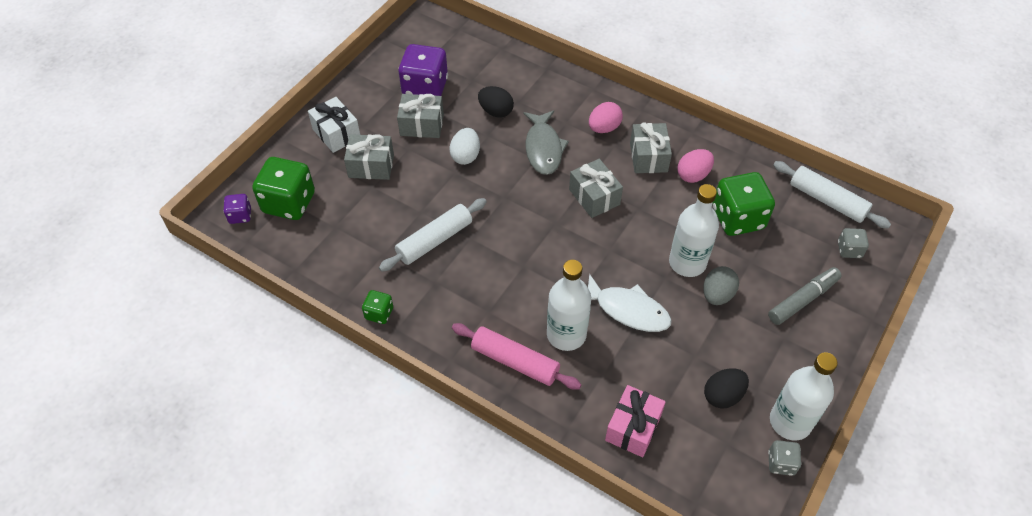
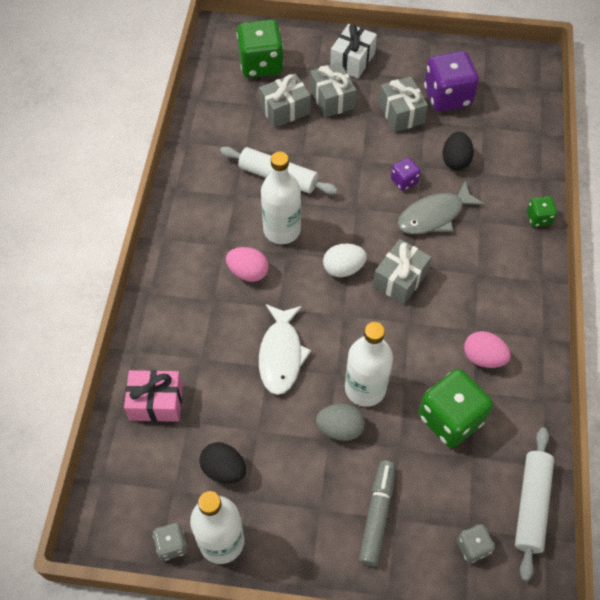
camera: 65 degrees right, 5 degrees up
purple dice [223,194,251,224] -> purple dice moved to [391,158,421,191]
green dice [362,290,393,324] -> green dice moved to [527,196,557,227]
white egg [450,128,480,165] -> white egg moved to [323,244,367,277]
pink rolling pin [452,323,582,390] -> none
white bottle [547,260,591,351] -> white bottle moved to [261,152,301,244]
pink egg [589,102,623,133] -> pink egg moved to [226,247,269,282]
grey gift [630,122,672,173] -> grey gift moved to [259,74,311,128]
grey marker [768,267,842,325] -> grey marker turned 105 degrees counterclockwise [359,460,395,566]

